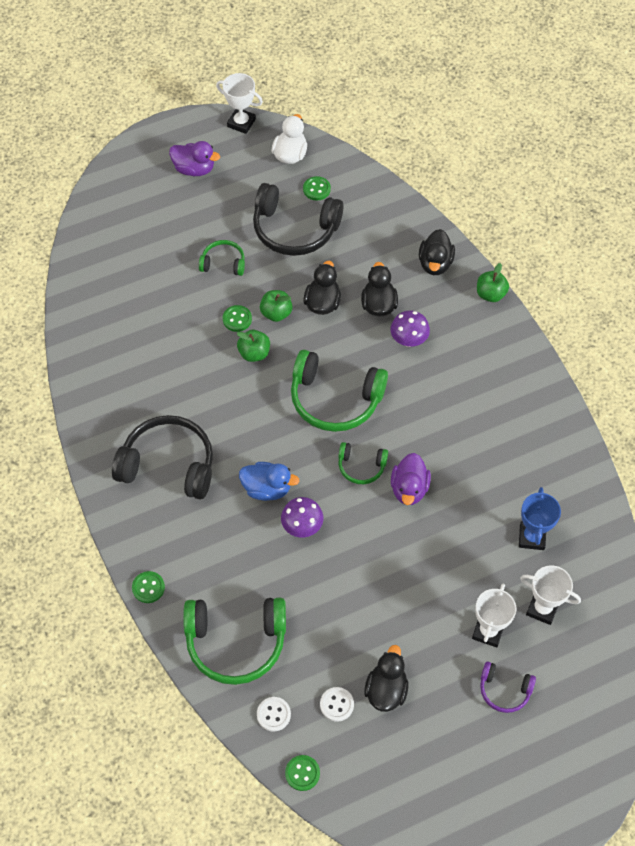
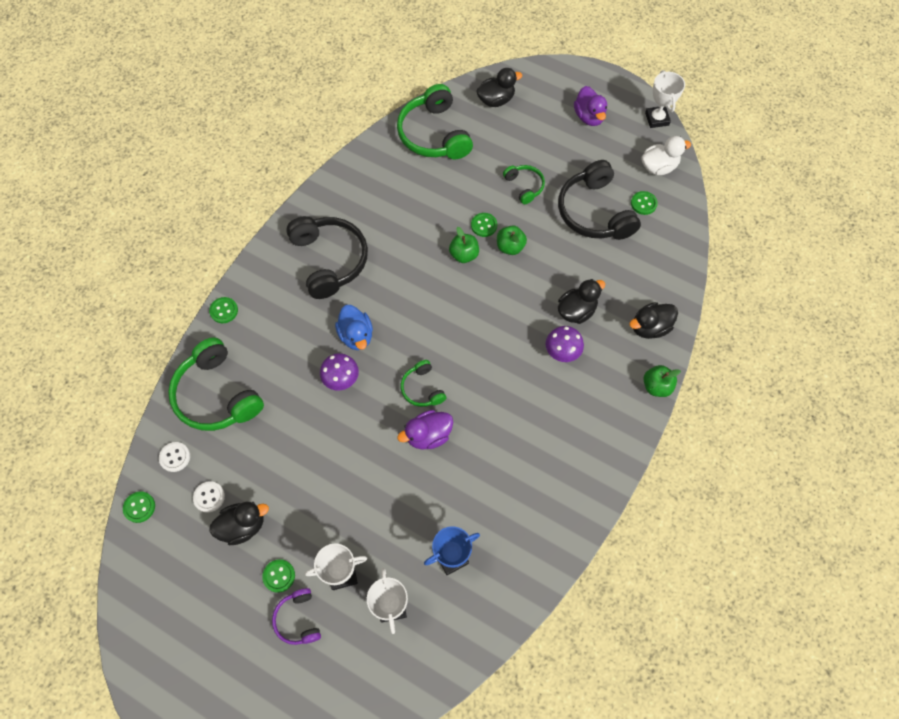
camera: 55 degrees right, 5 degrees up
green headphones [291,350,388,432] -> green headphones moved to [397,84,473,159]
black duck [303,261,341,315] -> black duck moved to [476,68,522,107]
none -> green button [262,559,295,593]

